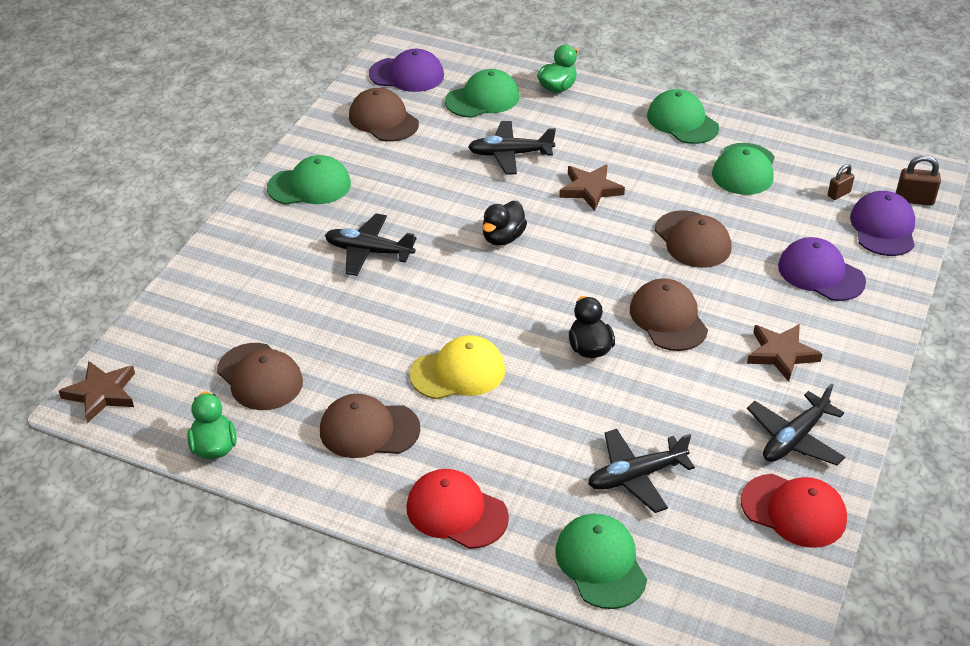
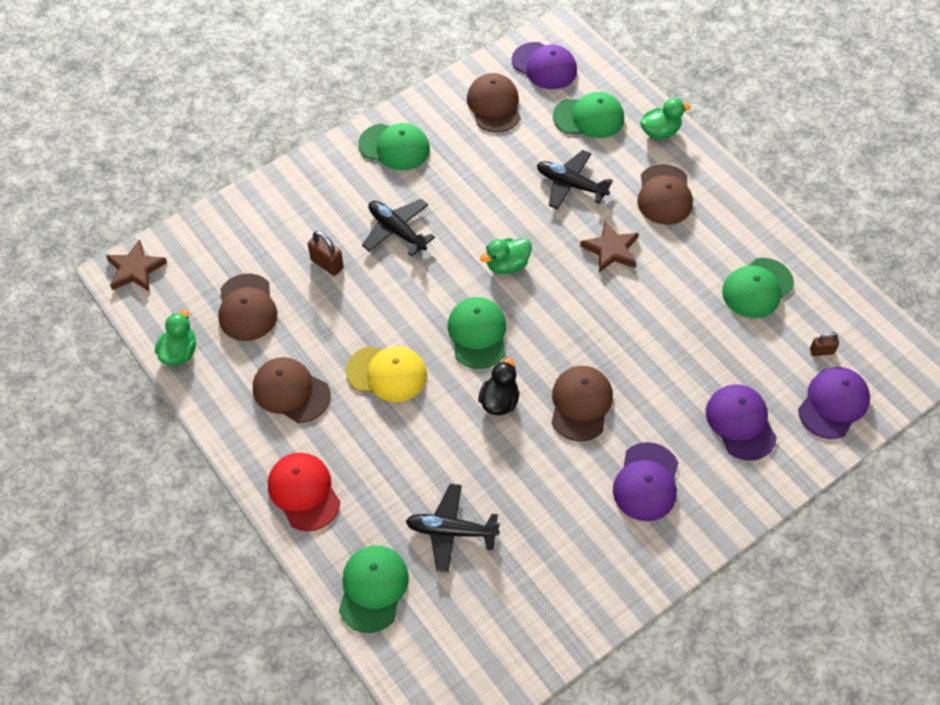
camera: 30 degrees right, 15 degrees up
black duck [483,201,527,246] -> green duck [480,238,532,274]
green cap [647,89,719,144] -> green cap moved to [448,297,506,369]
brown cap [655,210,731,268] -> brown cap moved to [637,164,693,225]
red cap [741,474,847,548] -> none
brown star [747,324,822,382] -> purple cap [613,442,678,521]
black plane [747,383,845,466] -> none
brown padlock [896,155,941,205] -> brown padlock moved to [308,231,344,276]

